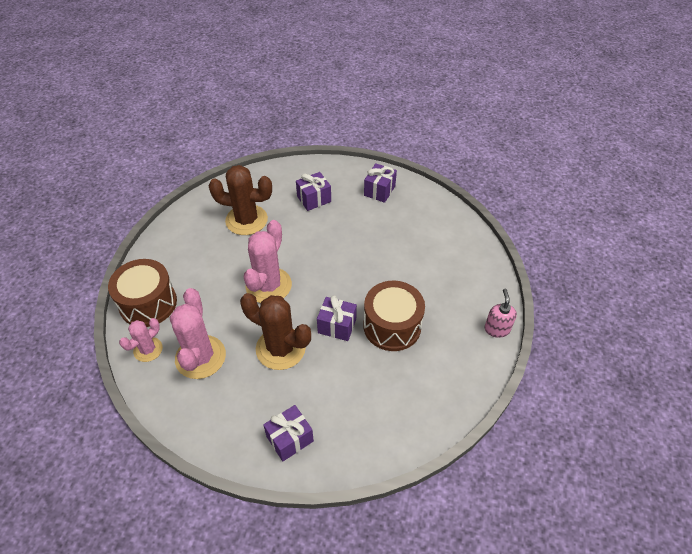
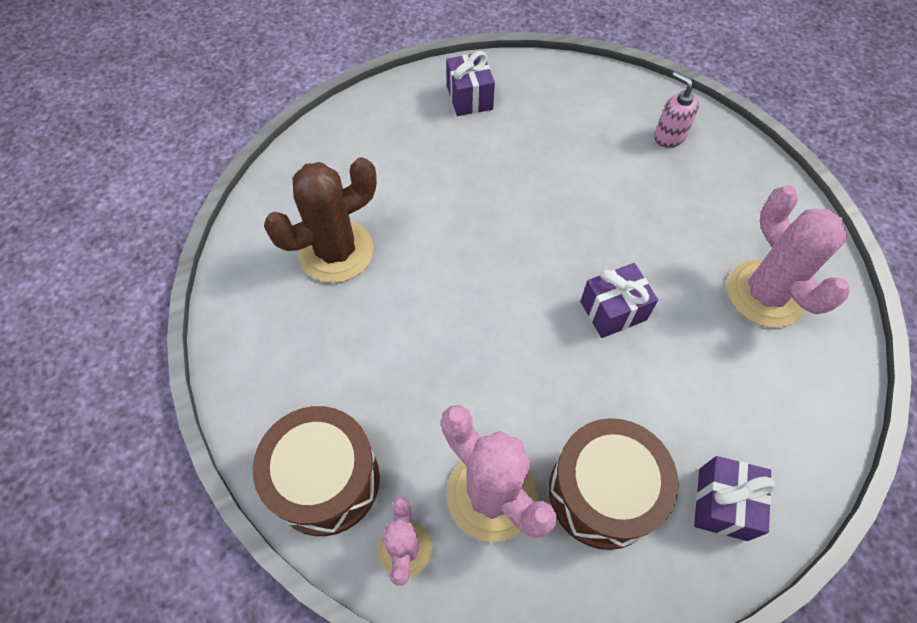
camera: 40 degrees left, 10 degrees up
brown cactus [240,293,311,370] -> none
pink cactus [244,220,292,303] -> pink cactus moved to [727,185,850,328]
purple gift [296,172,331,211] -> none
brown drum [363,281,425,351] -> brown drum moved to [549,418,679,550]
pink soap dispenser [485,289,517,338] -> pink soap dispenser moved to [654,71,699,148]

